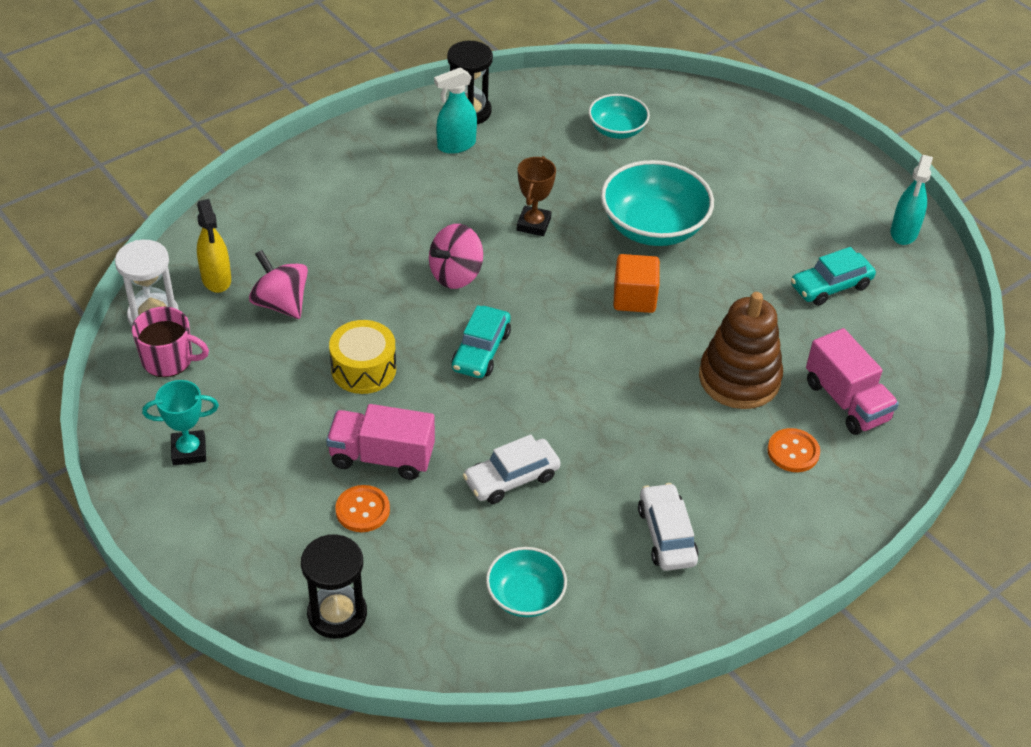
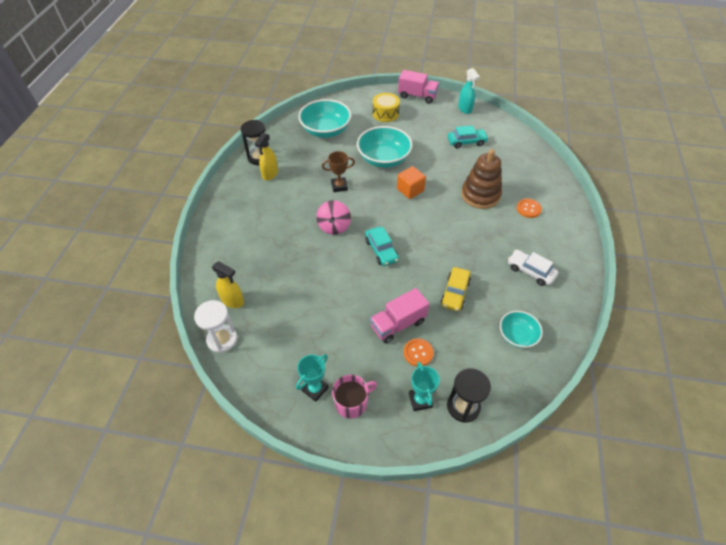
camera: 40 degrees left, 5 degrees up
pink mug [132,307,209,377] -> pink mug moved to [332,375,377,419]
pink spinning top [249,250,308,319] -> none
yellow drum [329,320,396,394] -> yellow drum moved to [372,93,400,122]
turquoise spray bottle [434,67,477,154] -> yellow spray bottle [255,133,278,181]
white car [463,435,561,504] -> yellow car [441,267,471,311]
brown trophy [517,156,556,236] -> brown trophy turned 75 degrees counterclockwise [322,151,355,192]
turquoise bowl [589,94,650,139] -> turquoise bowl [298,99,351,138], size x1.73
turquoise car [791,247,876,306] -> turquoise car turned 120 degrees counterclockwise [448,125,489,148]
pink truck [806,328,899,435] -> pink truck moved to [398,70,439,104]
none -> turquoise trophy [409,362,440,411]

